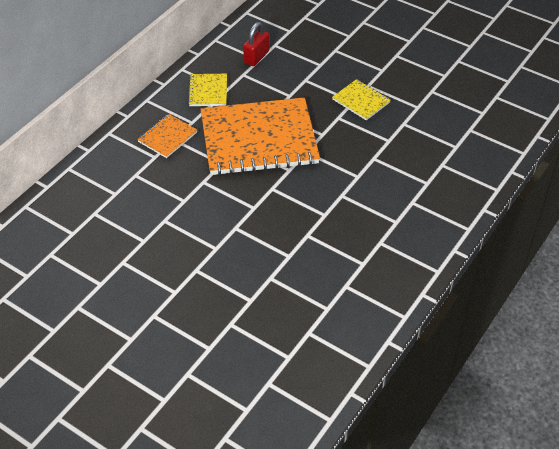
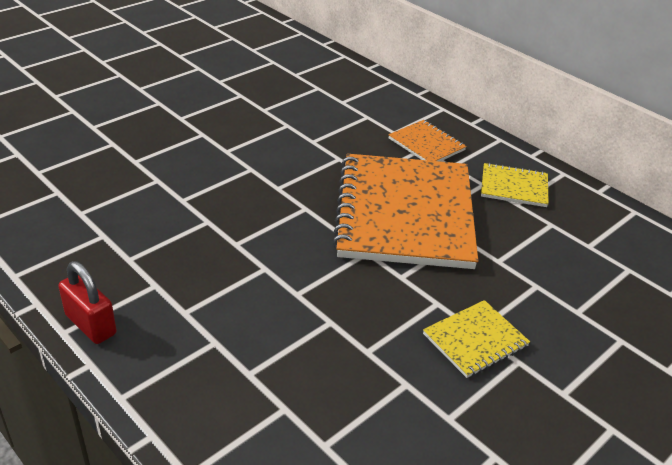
camera: 100 degrees right, 10 degrees down
red padlock [243,22,270,66] -> red padlock moved to [58,261,117,344]

